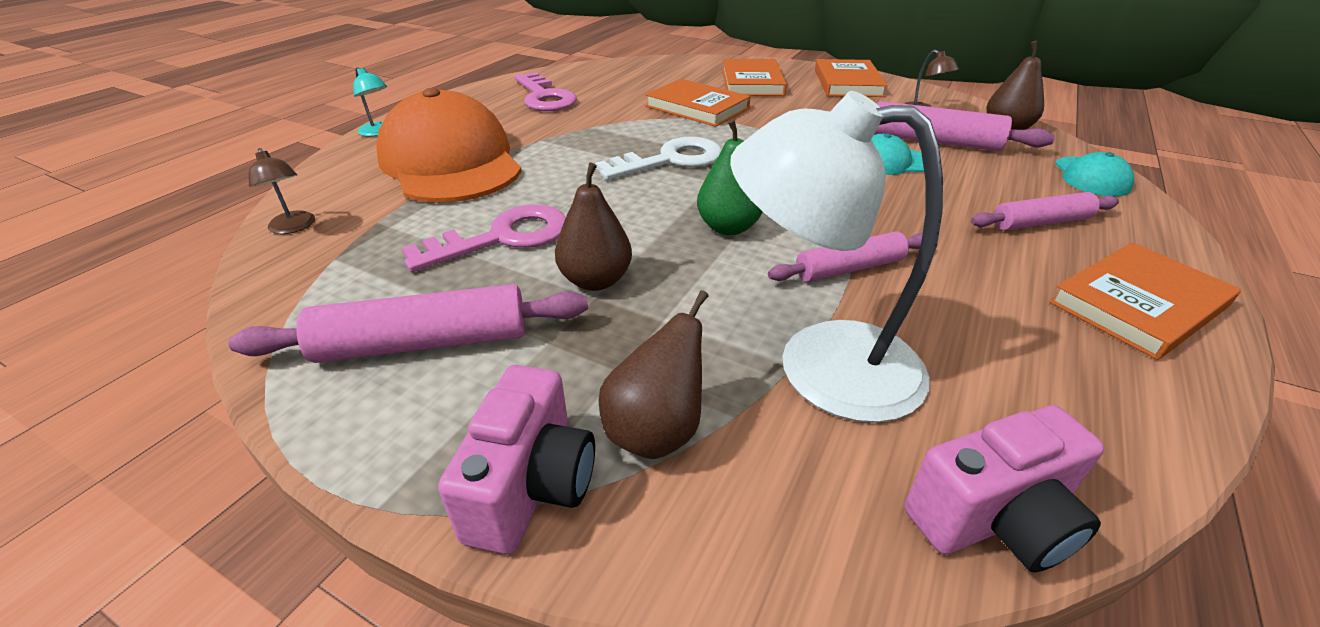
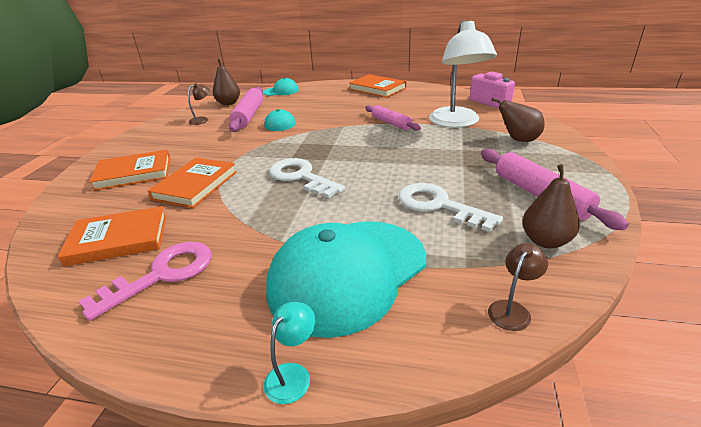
camera: 105 degrees left, 5 degrees down
orange cap [376,88,522,203] -> turquoise cap [266,221,426,338]
pink key [402,205,566,272] -> white key [399,183,503,232]
pink camera [438,365,595,554] -> none
brown pear [555,163,632,291] -> brown pear moved to [522,164,580,248]
green pear [697,119,763,235] -> none
orange book [815,59,888,97] -> orange book moved to [58,206,167,267]
pink rolling pin [971,192,1119,231] -> none

